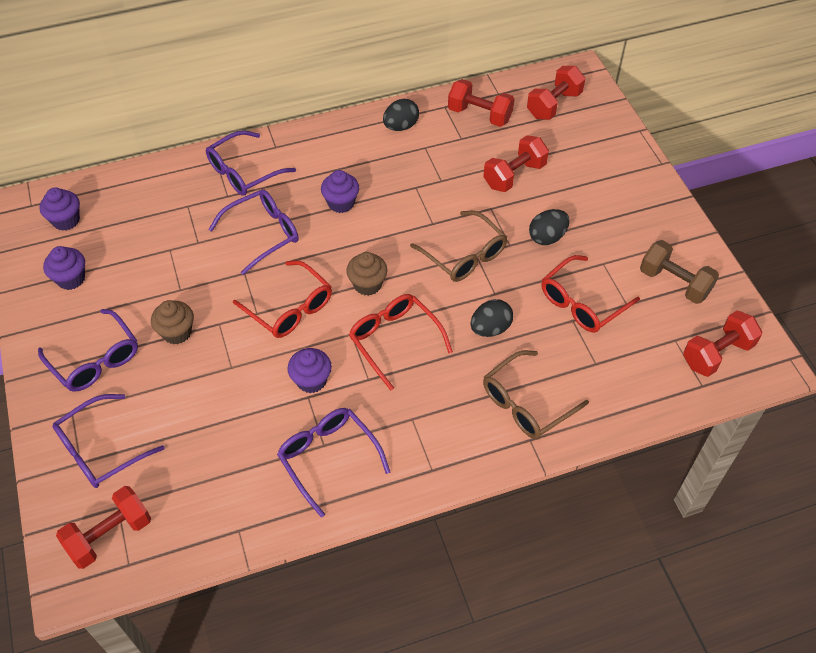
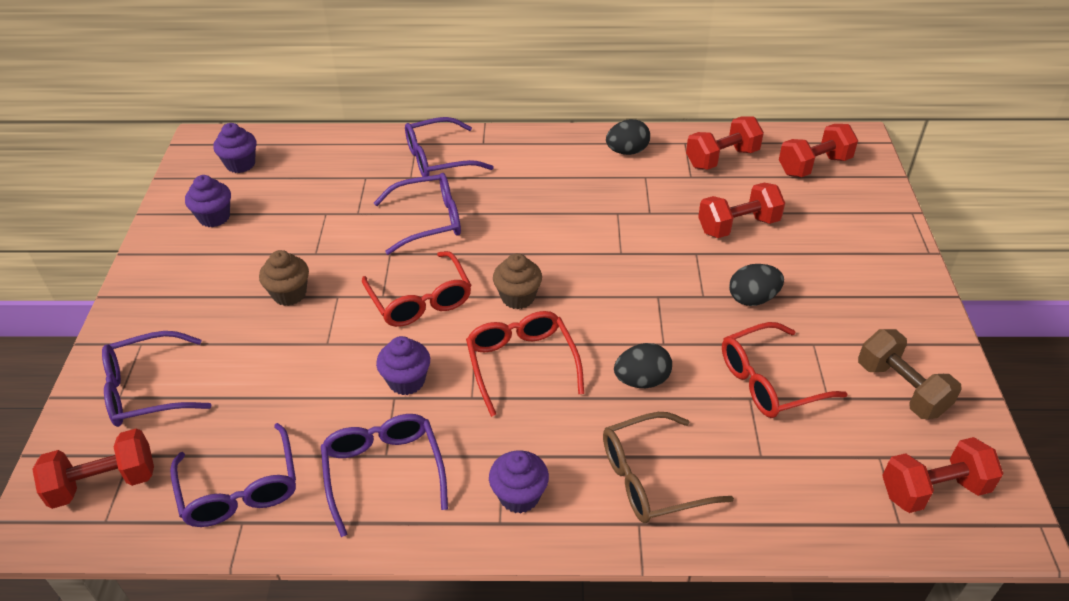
camera: 20 degrees right, 10 degrees down
purple glasses [38,309,138,392] -> purple glasses moved to [170,423,296,527]
purple cupcake [321,170,359,213] -> purple cupcake moved to [489,450,549,513]
brown glasses [410,211,507,282] -> none
red dumbbell [448,79,515,127] -> red dumbbell turned 75 degrees counterclockwise [686,116,764,170]

